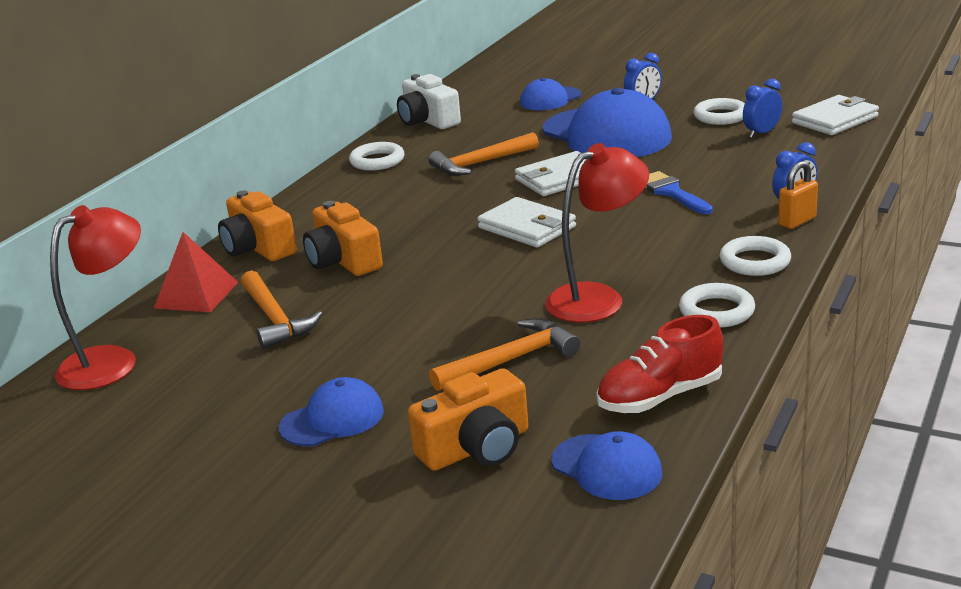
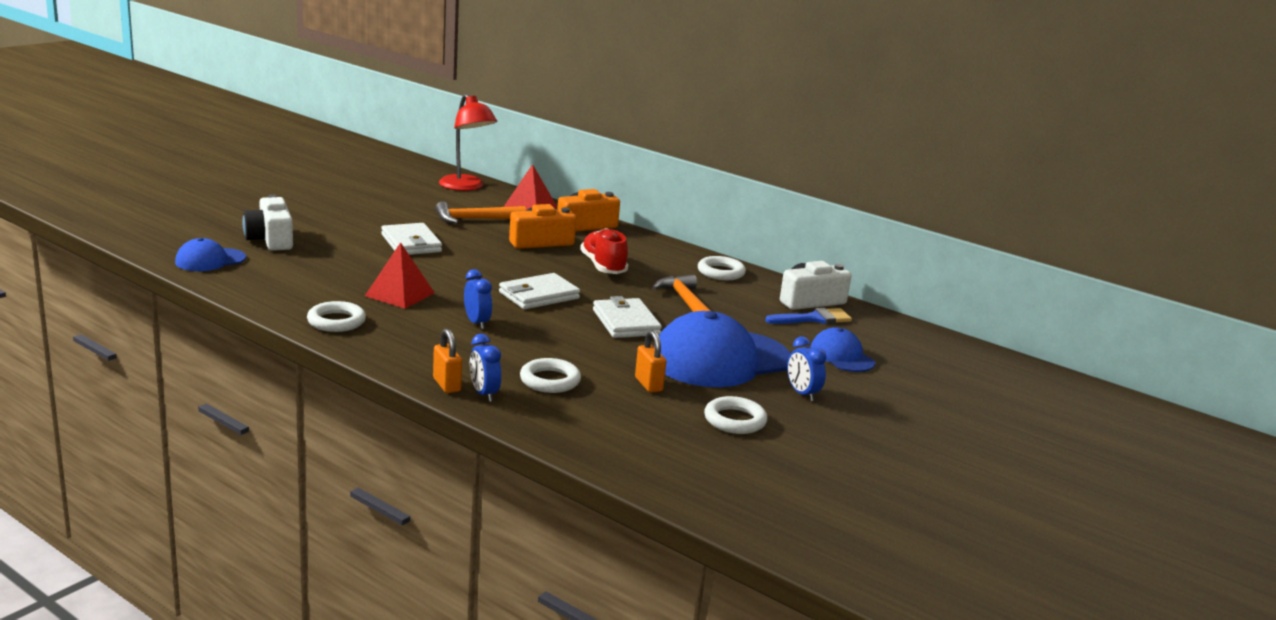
camera: 95 degrees right, 5 degrees down
blue cap [279,377,384,446] -> none
orange camera [408,368,528,471] -> white camera [243,194,293,251]
orange hammer [429,318,580,391] -> none
red lamp [545,143,649,323] -> red pyramid [365,242,435,309]
red shoe [596,315,723,413] -> red shoe moved to [580,228,628,274]
blue brush [645,171,713,214] -> blue brush moved to [765,308,852,324]
white ring [720,236,791,276] -> white ring moved to [520,358,581,393]
blue clock [743,79,782,138] -> blue clock moved to [464,269,492,329]
white wallet [792,95,879,135] -> white wallet moved to [381,223,442,255]
none -> orange padlock [635,330,666,393]

